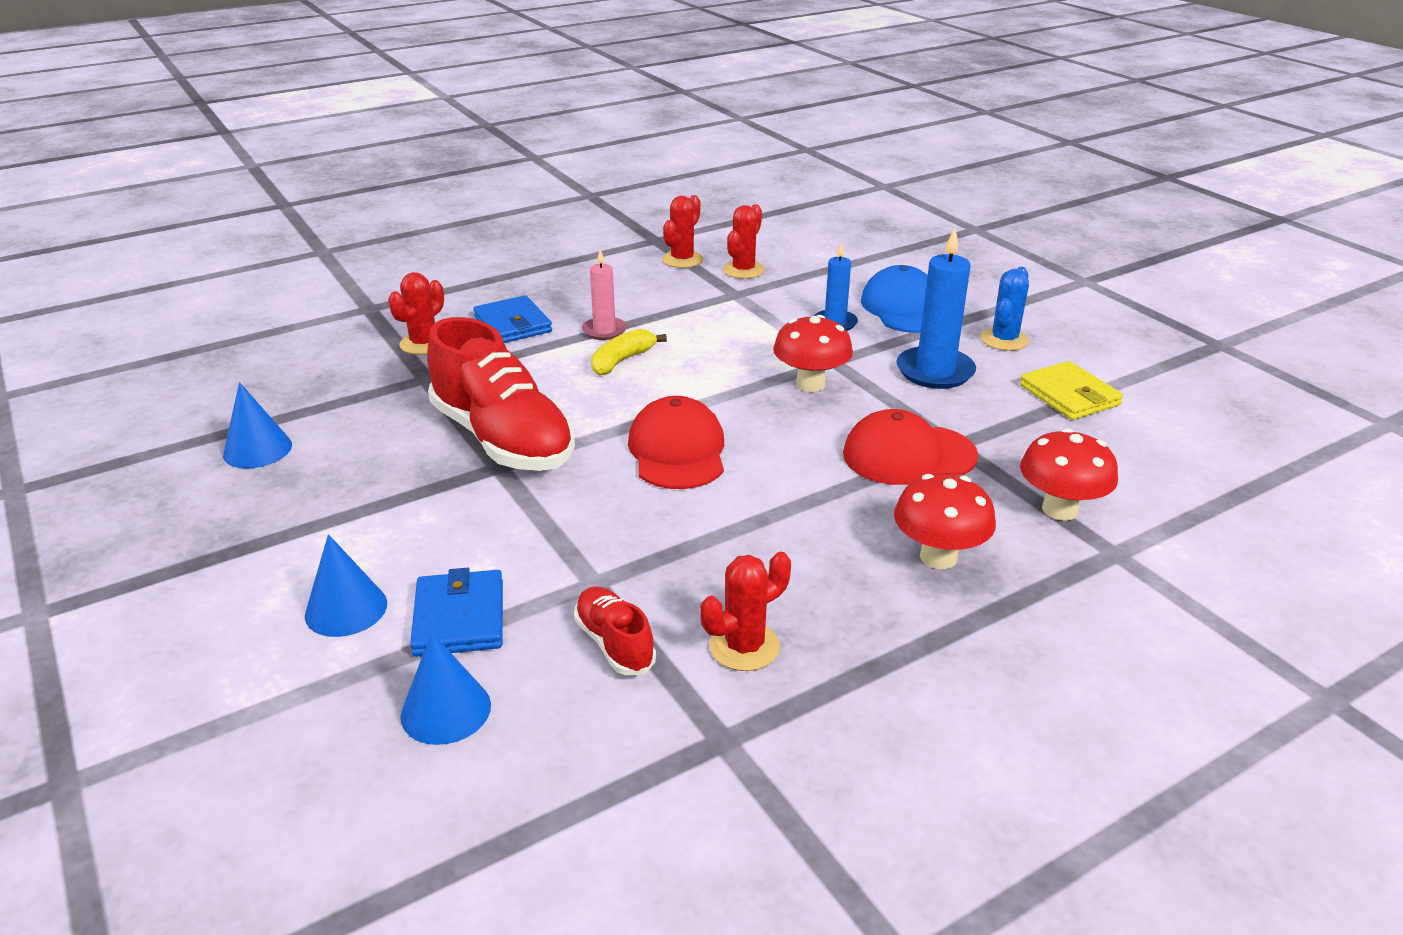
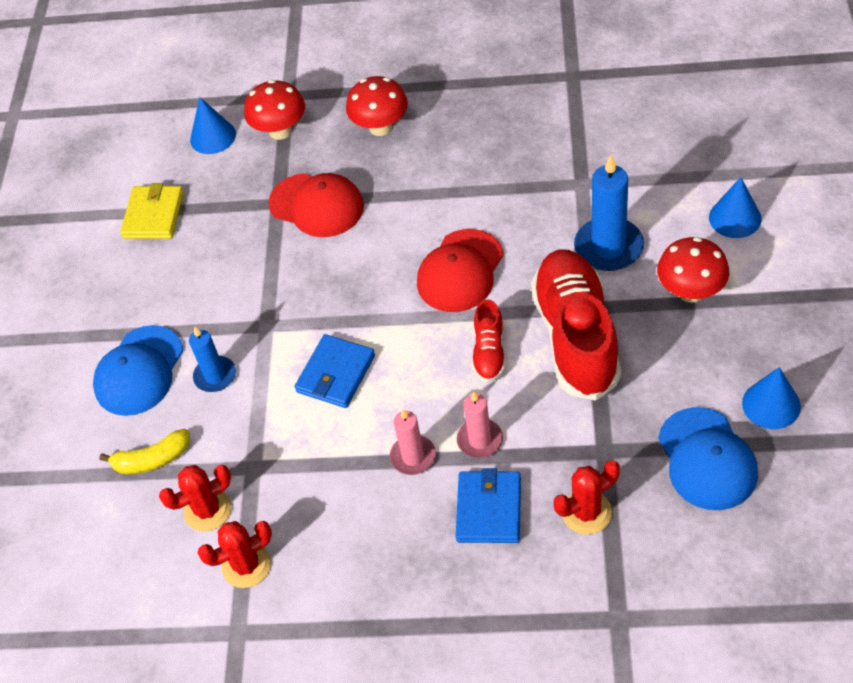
camera: 140 degrees left, 20 degrees up
blue cone [401,632,491,745] -> blue cone moved to [190,97,236,154]
blue wallet [410,568,503,657] -> blue wallet moved to [295,334,375,408]
red shoe [574,586,656,675] -> red shoe moved to [472,299,506,383]
yellow banana [591,329,667,375] -> yellow banana moved to [99,429,190,474]
red cactus [700,552,791,671] -> none
red mushroom [773,315,853,392] -> red mushroom moved to [657,237,729,303]
blue candle [896,227,976,389] -> blue candle moved to [574,155,644,271]
blue cactus [981,267,1029,351] -> none
none -> pink candle [457,391,503,458]
none -> blue cap [658,407,758,510]

